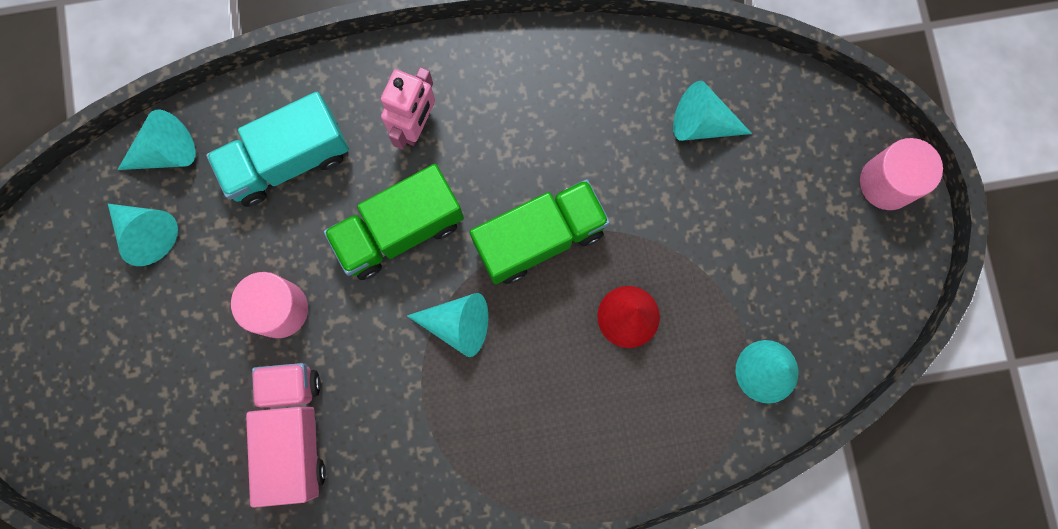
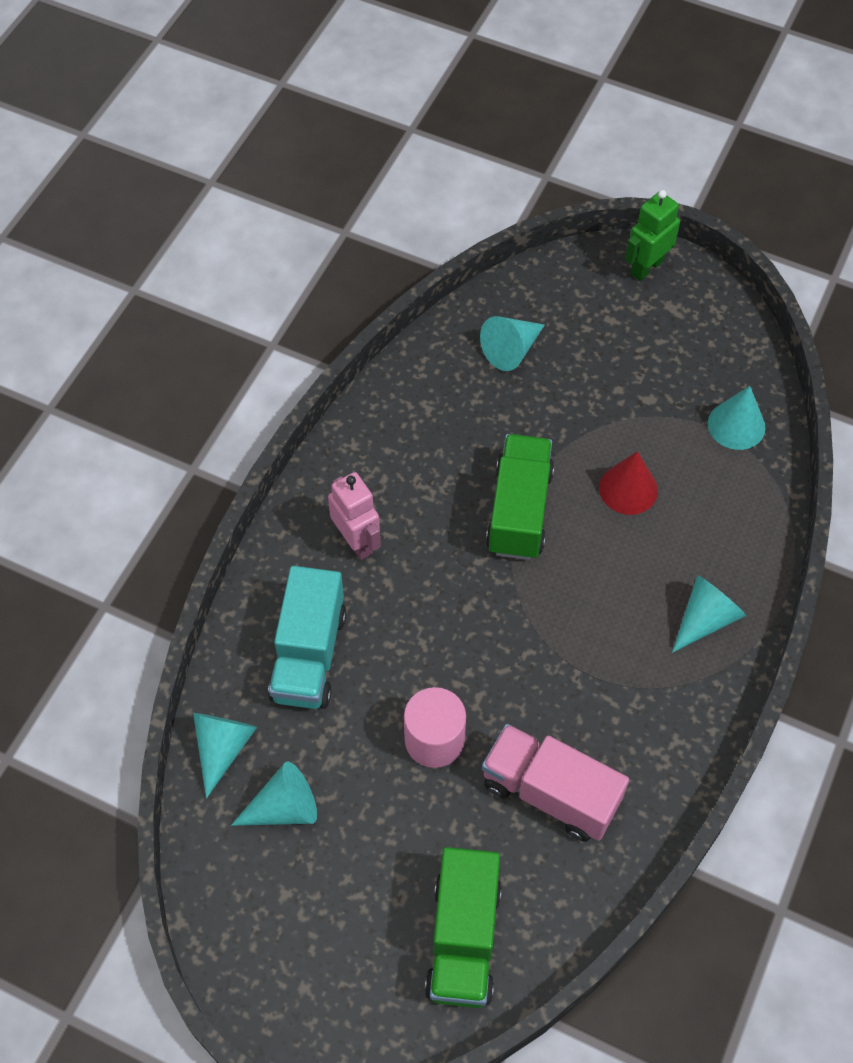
camera: 55 degrees left, 20 degrees down
green truck [324,164,464,280] -> green truck moved to [425,847,502,1008]
turquoise cone [407,293,488,357] -> turquoise cone moved to [672,575,746,653]
pink cylinder [860,138,943,210] -> green robot [625,190,680,281]

